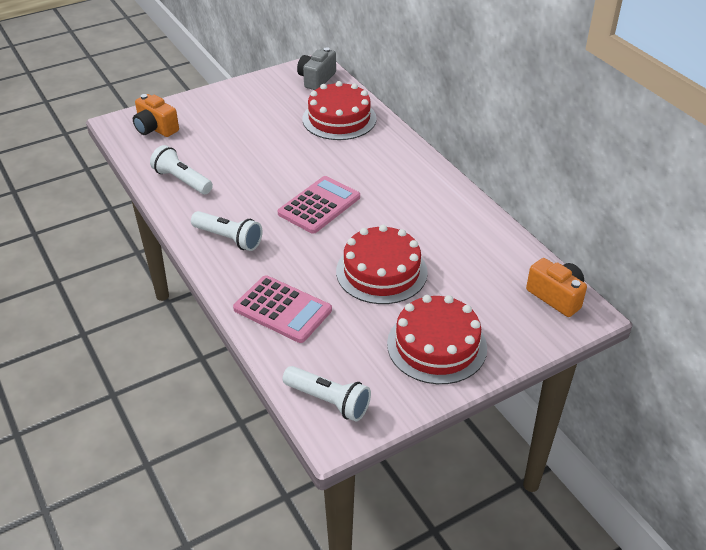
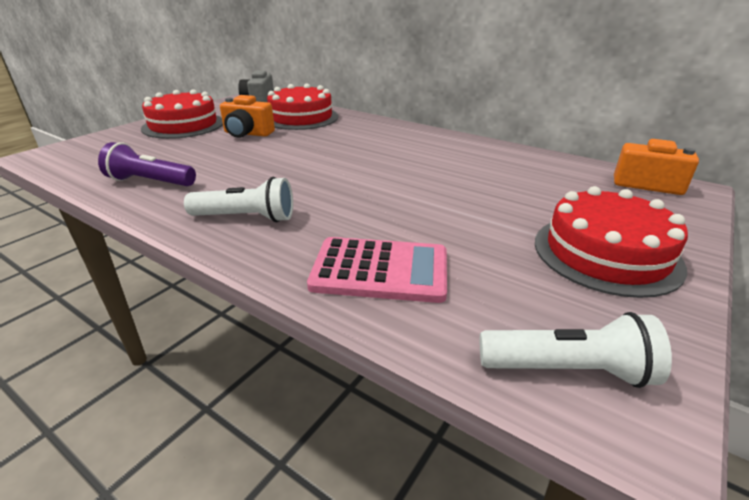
camera: 25 degrees left, 10 degrees down
orange camera [133,94,179,137] -> orange camera moved to [220,95,275,138]
white flashlight [150,145,213,194] -> purple flashlight [98,142,196,186]
pink calculator [278,176,360,234] -> none
red cake [336,225,428,304] -> red cake moved to [141,89,223,139]

